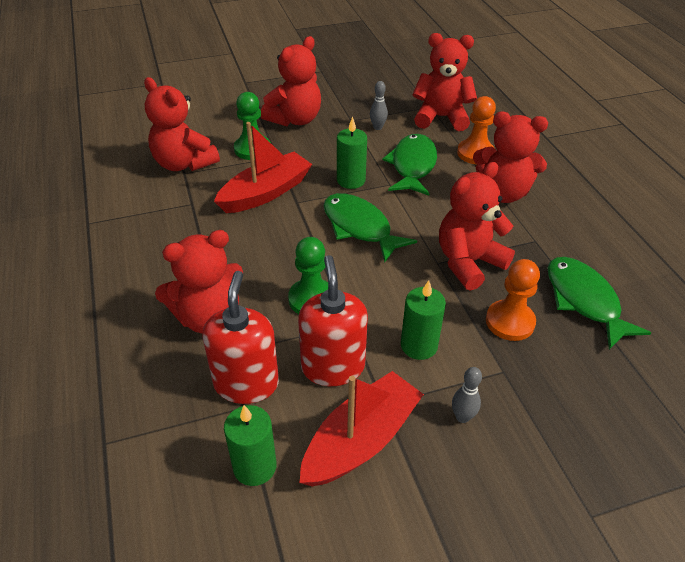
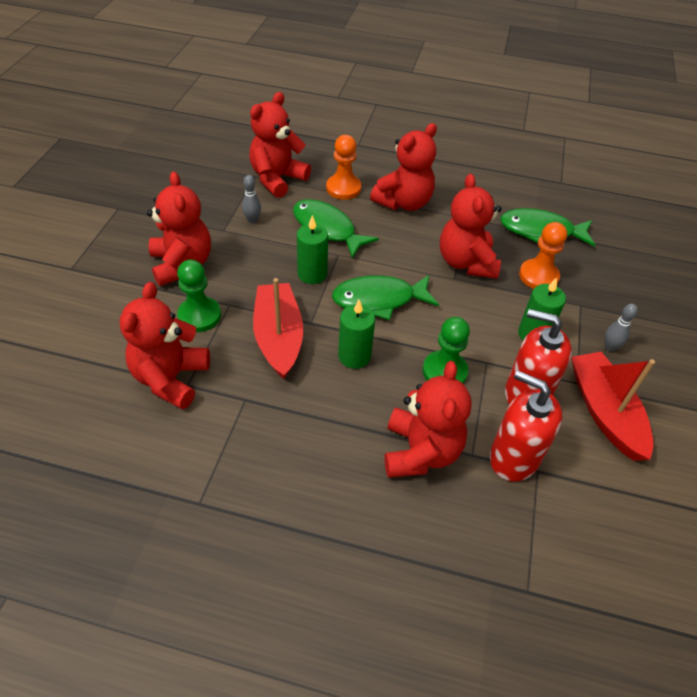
camera: 60 degrees left, 5 degrees up
red teddy bear [144,77,220,171] -> red teddy bear turned 120 degrees clockwise [120,282,210,410]
green candle [224,405,276,486] -> green candle moved to [338,300,375,369]

